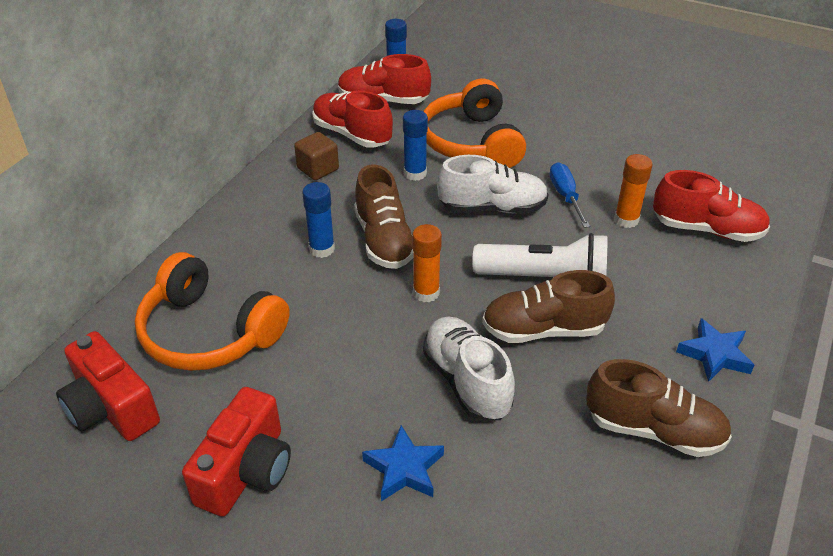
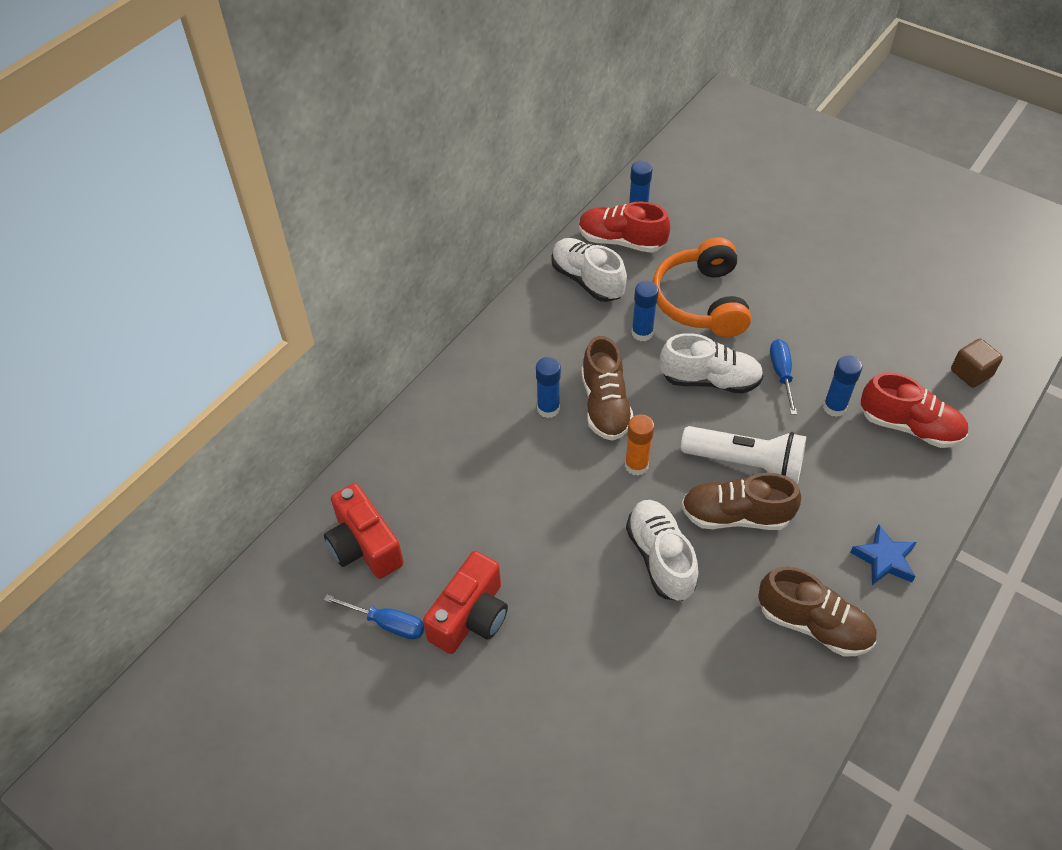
camera: 10 degrees right, 10 degrees up
orange headphones [135,252,290,371] -> none
brown cube [294,132,339,180] -> brown cube moved to [951,339,1003,388]
red shoe [312,90,393,148] -> white shoe [552,238,627,302]
blue star [362,425,444,501] -> none
orange glue stick [614,154,653,228] -> blue glue stick [823,355,862,417]
none -> blue screwdriver [324,595,425,640]

